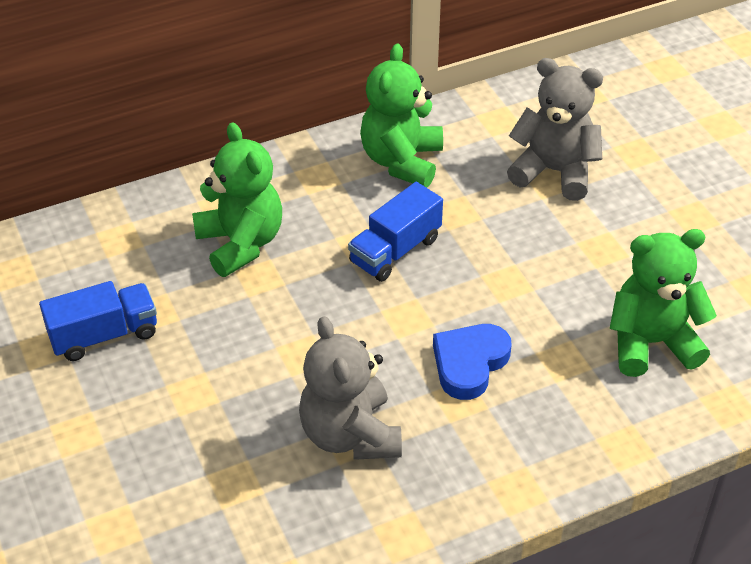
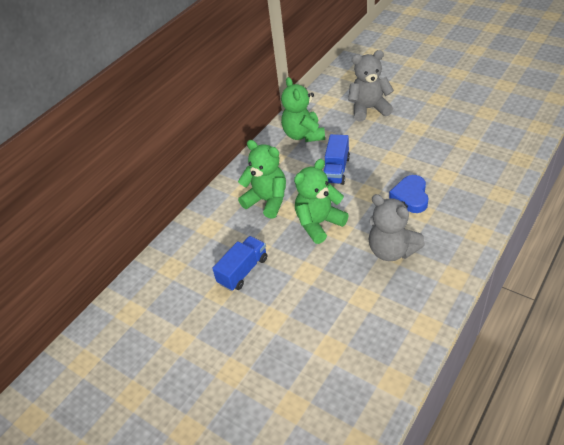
camera: 25 degrees left, 0 degrees up
green teddy bear [610,229,717,377] -> green teddy bear moved to [294,159,349,244]

